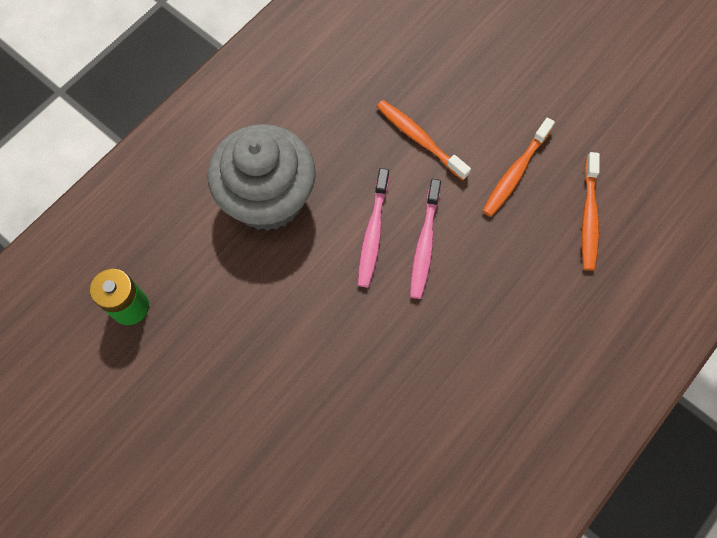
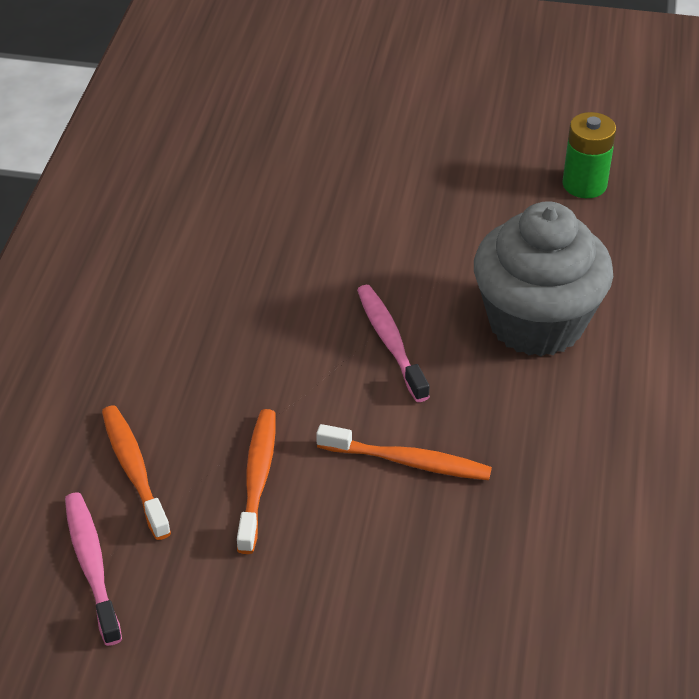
camera: 150 degrees right, 25 degrees down
pink toothbrush [410,179,441,299] -> pink toothbrush moved to [65,493,122,646]

